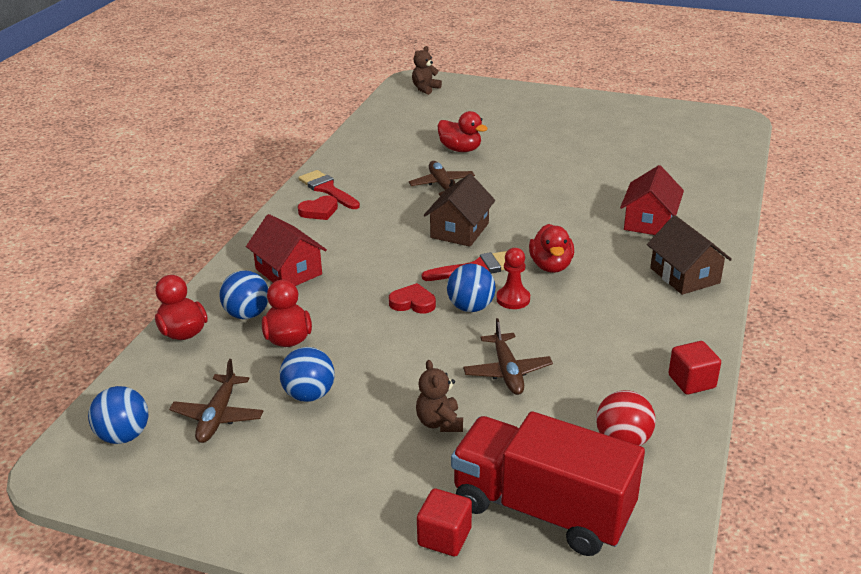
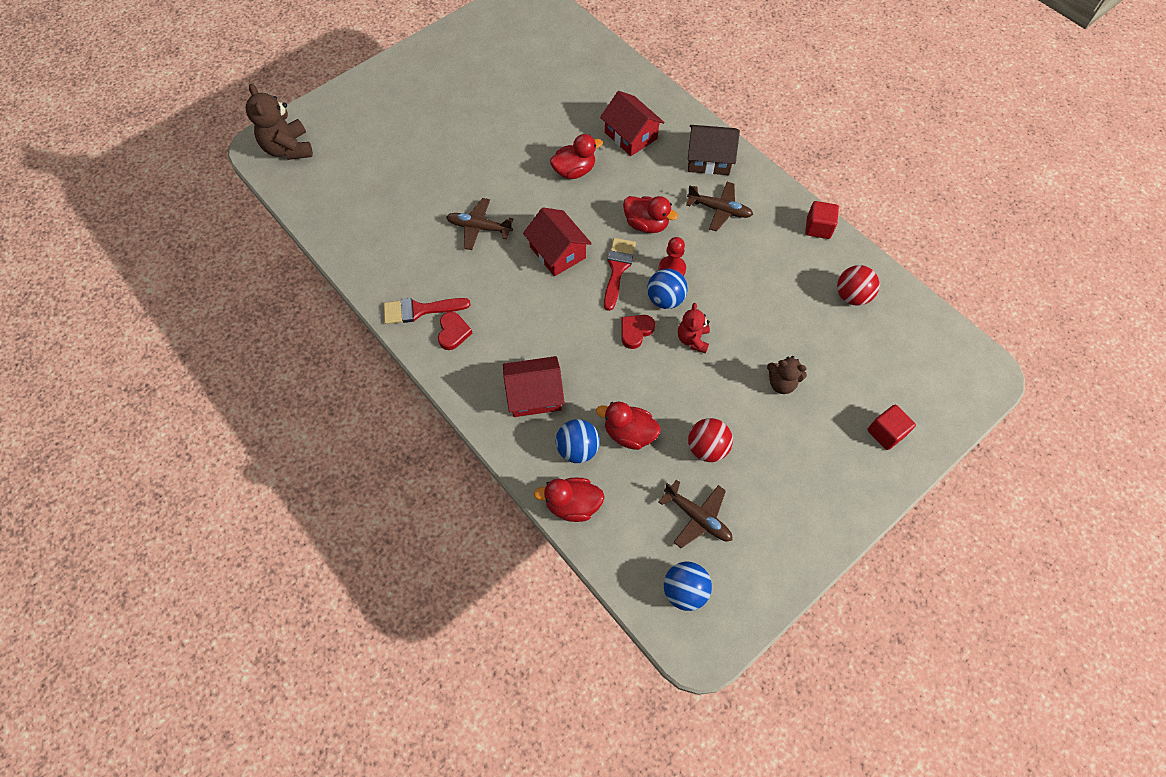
camera: 60 degrees left, 30 degrees up
blue ball [280,347,335,402] -> red ball [688,418,733,462]
brown teddy bear [412,46,442,95] -> brown teddy bear [246,84,313,160], size x1.63
brown house [424,174,495,247] -> red house [523,208,592,276]
red duck [438,111,488,152] -> red duck moved to [550,134,603,179]
red truck [451,411,645,556] -> none
brown plane [463,318,553,395] -> brown plane moved to [686,182,753,231]
none -> red teddy bear [678,303,710,354]

